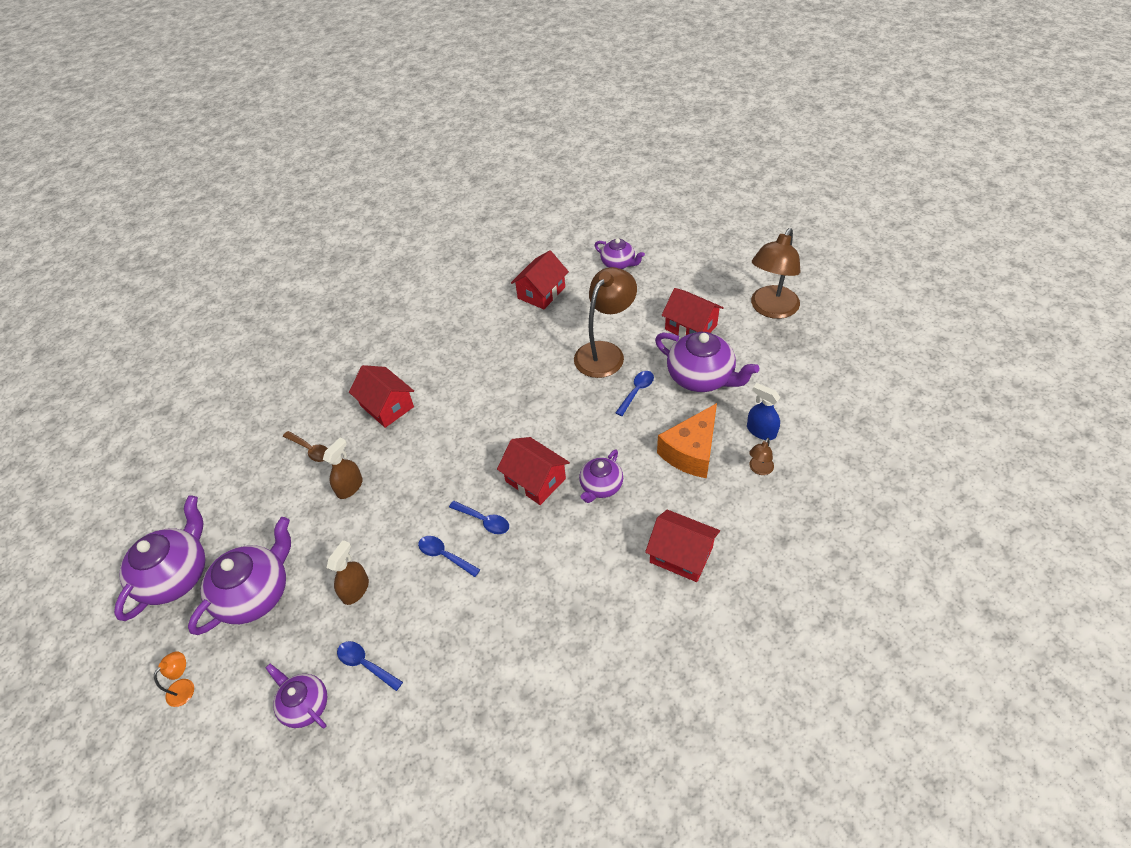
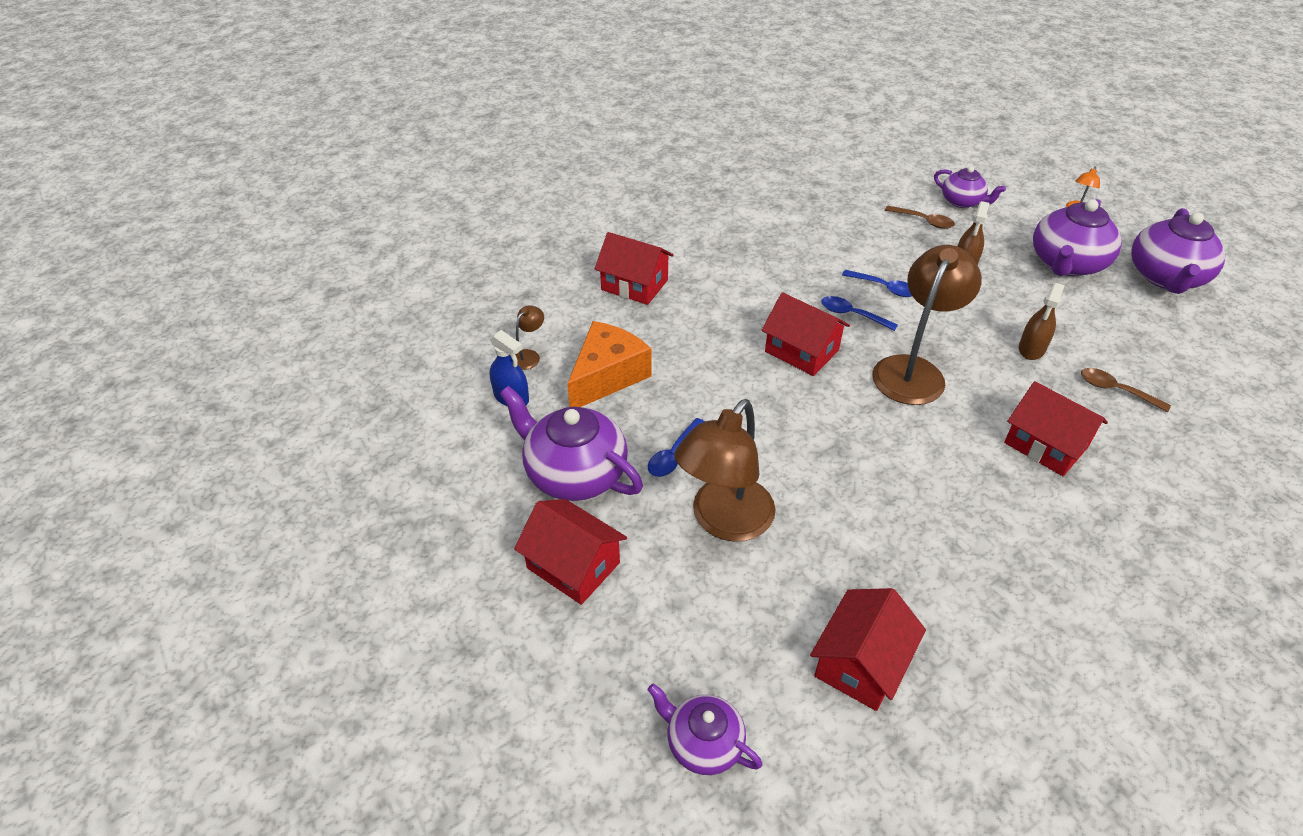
camera: 175 degrees right, 5 degrees down
blue spoon [337,641,403,691] -> brown spoon [885,206,955,229]
purple teapot [579,449,623,503] -> none
brown lamp [751,228,801,319] -> brown lamp moved to [872,245,982,405]

